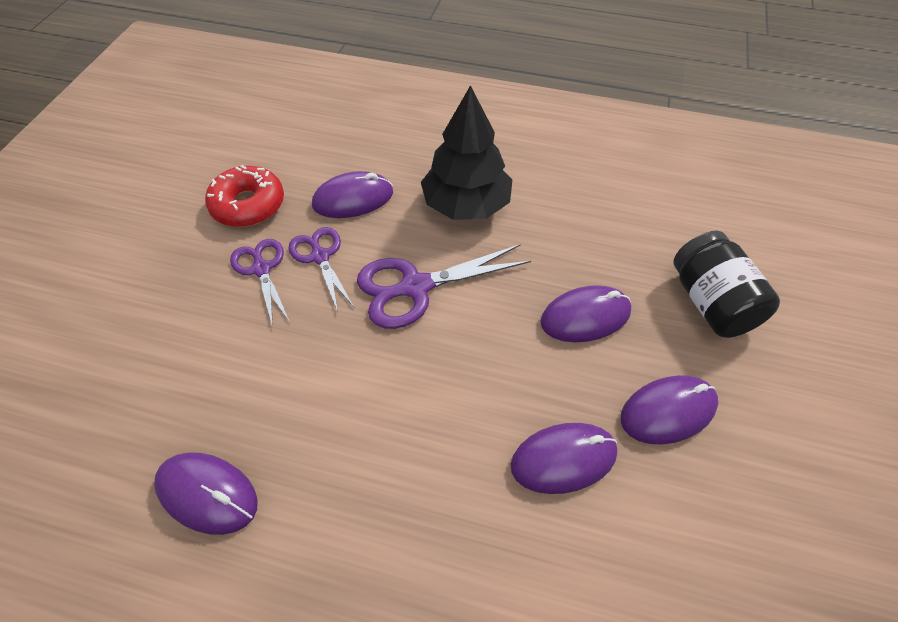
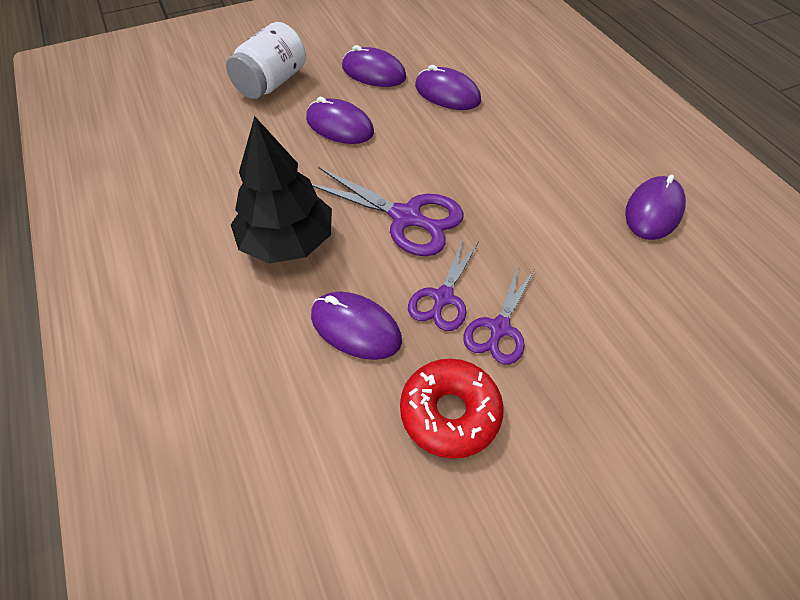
camera: 130 degrees left, 0 degrees up
purple mouse [154,452,258,535] -> purple mouse turned 45 degrees clockwise [625,174,686,240]
black jar [673,231,780,338] -> white jar [226,22,306,99]

